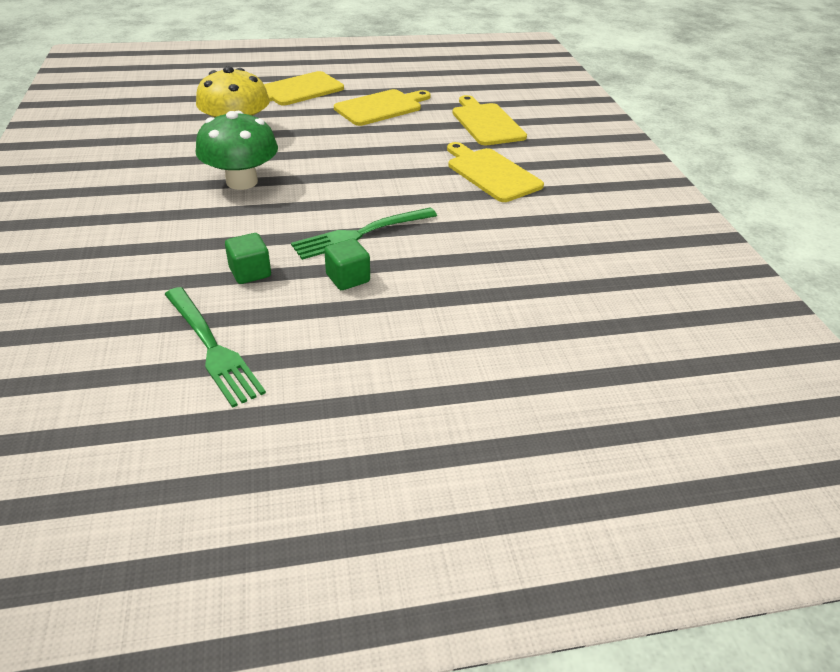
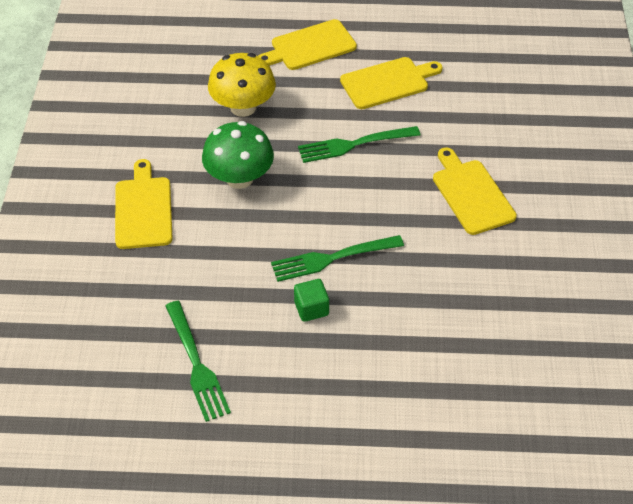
camera: 15 degrees right, 10 degrees up
green cube [225,233,271,284] -> none
yellow cutting board [452,95,527,145] -> yellow cutting board moved to [115,159,173,249]
none -> green fork [298,126,421,163]

